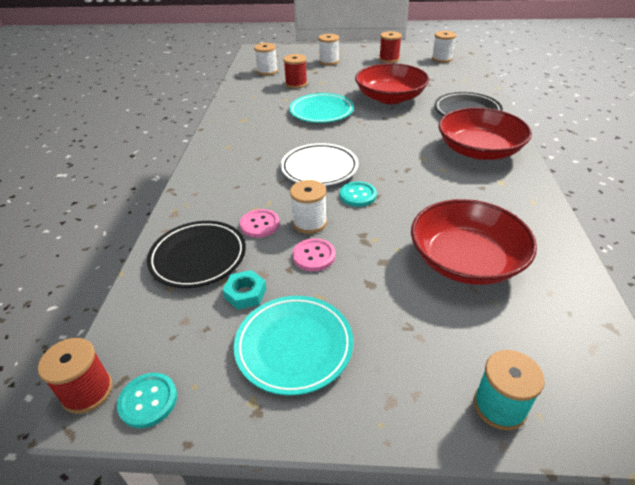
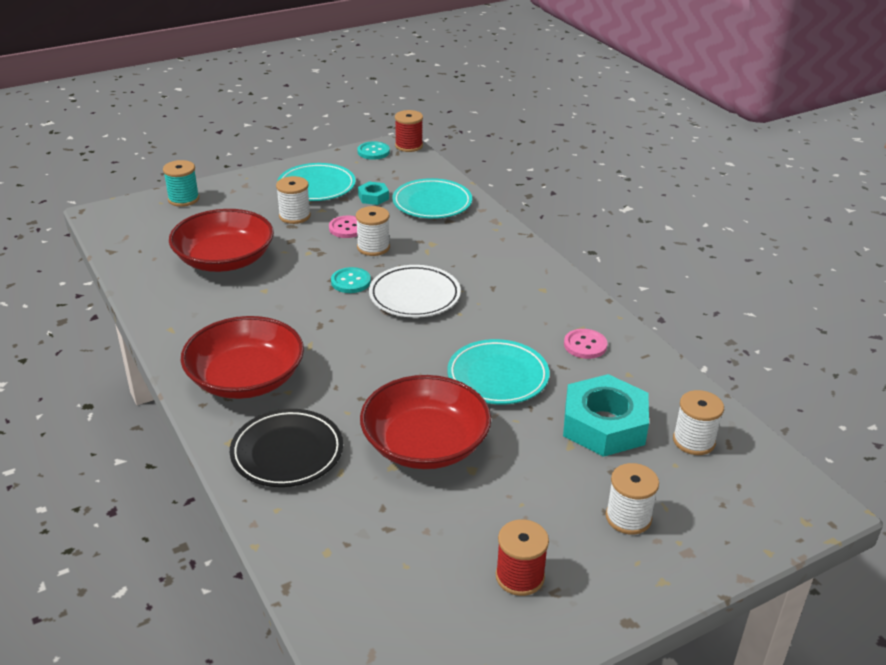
camera: 145 degrees right, 5 degrees down
black plate [147,221,246,288] -> turquoise plate [392,178,472,219]
pink button [240,209,280,238] -> pink button moved to [564,329,608,359]
red spool [283,54,307,88] -> turquoise nut [563,374,649,457]
white spool [432,31,457,63] -> white spool moved to [276,176,311,224]

